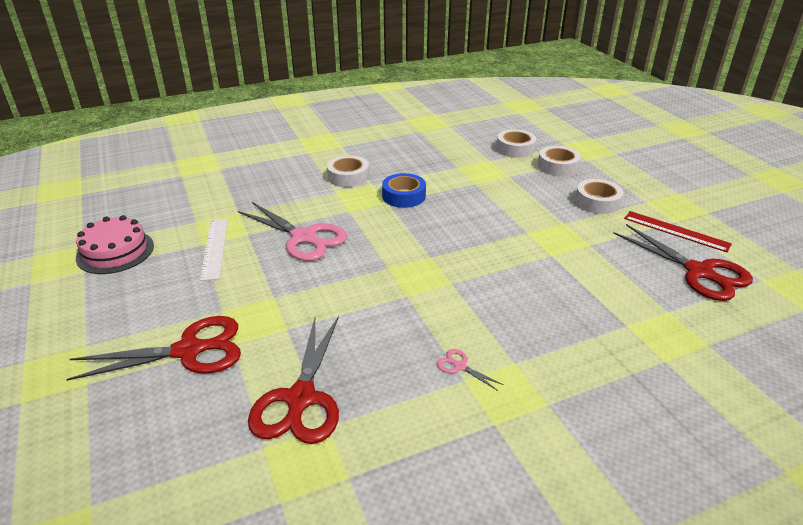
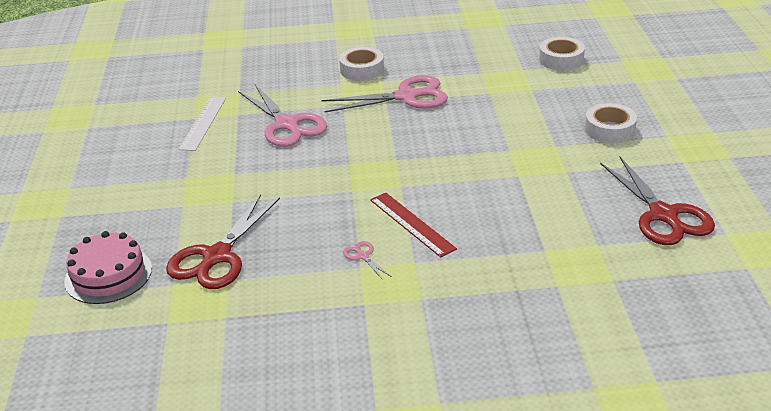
camera: 20 degrees right, 0 degrees up
red scissors [66,316,241,381] -> none
pink cake [76,215,154,274] -> pink cake moved to [64,231,152,304]
blue tape [382,173,426,208] -> pink scissors [321,75,448,113]
white tape [538,146,581,176] -> none
red ruler [624,211,732,252] -> red ruler moved to [370,192,457,258]

